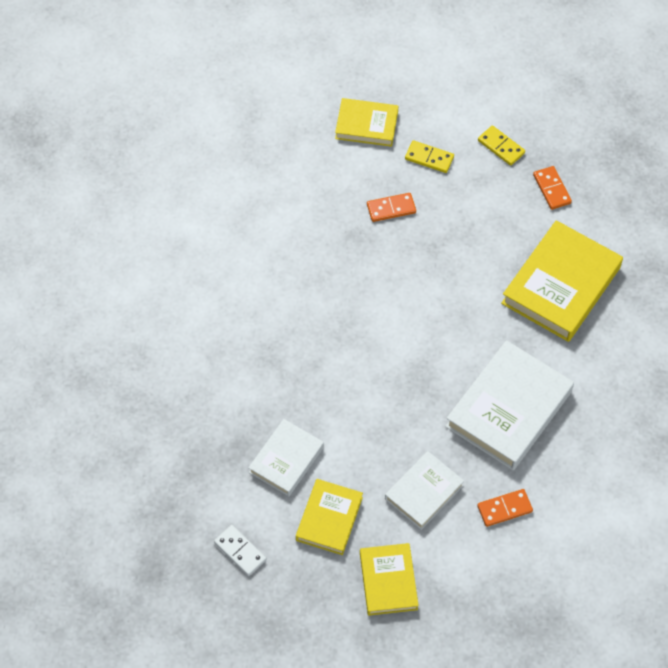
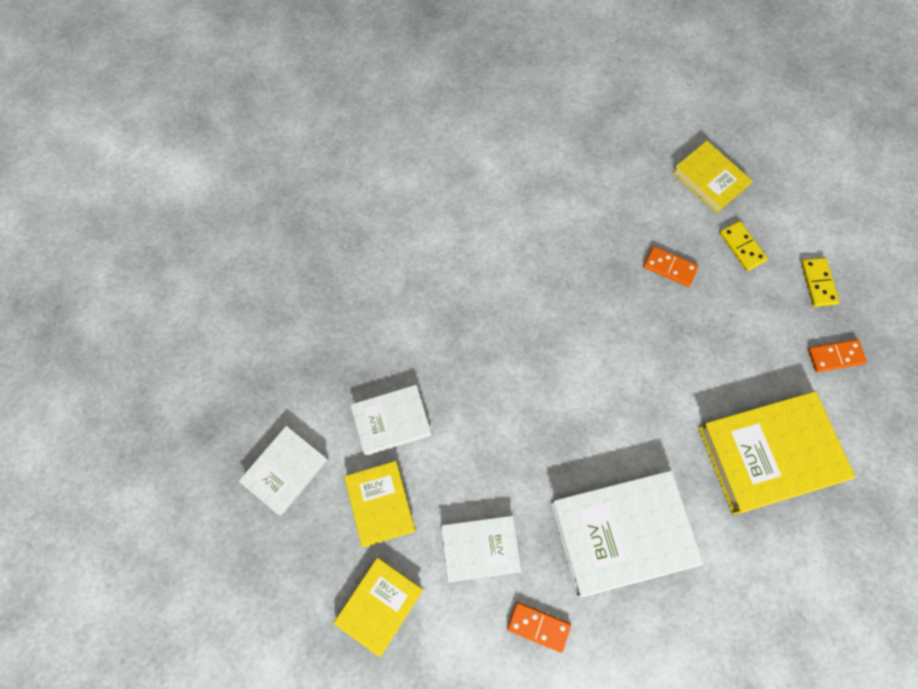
camera: 40 degrees right, 10 degrees up
white domino [214,525,267,576] -> white book [239,426,328,516]
yellow book [296,479,363,555] -> yellow book turned 75 degrees counterclockwise [344,461,416,547]
orange domino [533,166,572,210] -> orange domino turned 60 degrees clockwise [808,339,867,372]

